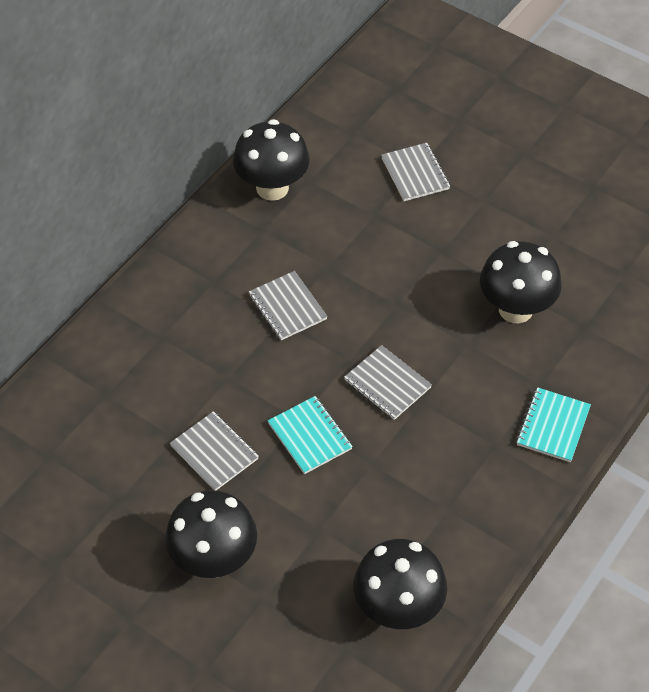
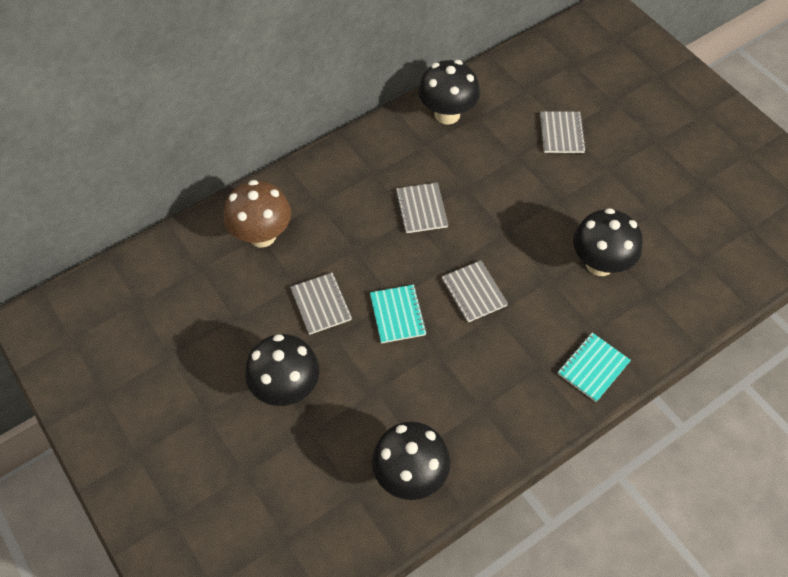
camera: 20 degrees right, 5 degrees up
none -> brown mushroom [224,180,291,247]

